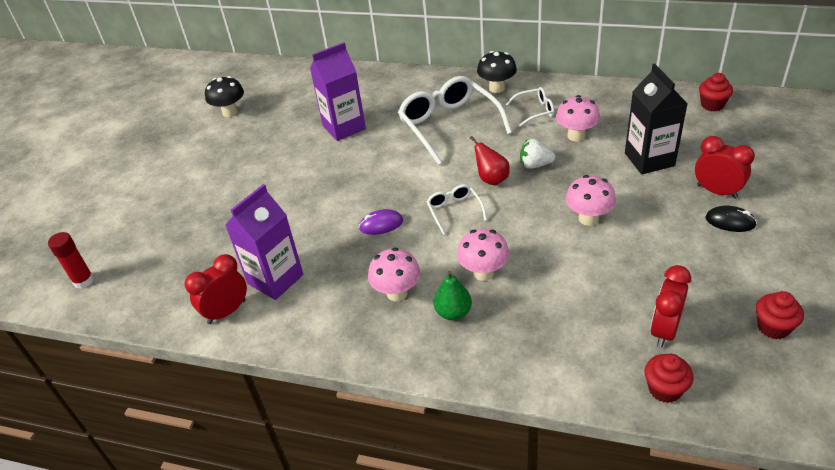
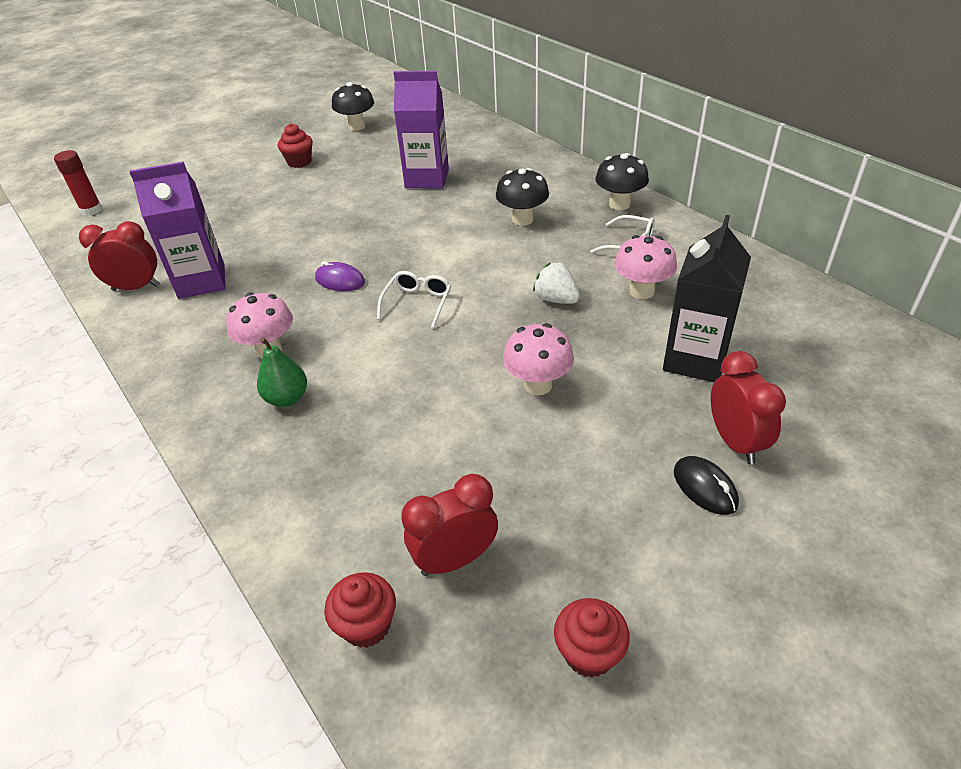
camera: 35 degrees right, 0 degrees up
white glasses [398,76,512,165] -> black mushroom [496,168,549,226]
pink mushroom [457,229,509,281] -> none
red pear [470,136,510,185] -> none
red cupcake [699,73,733,111] -> red cupcake moved to [278,123,313,168]

